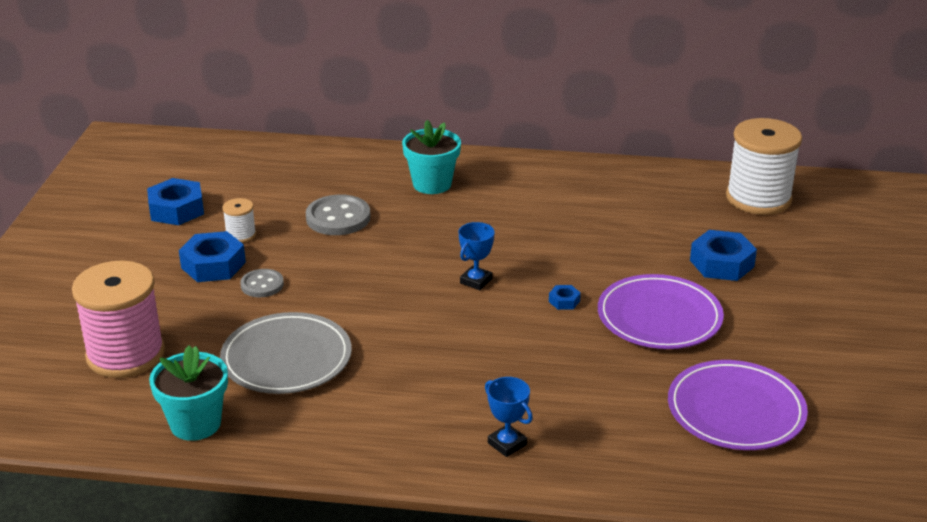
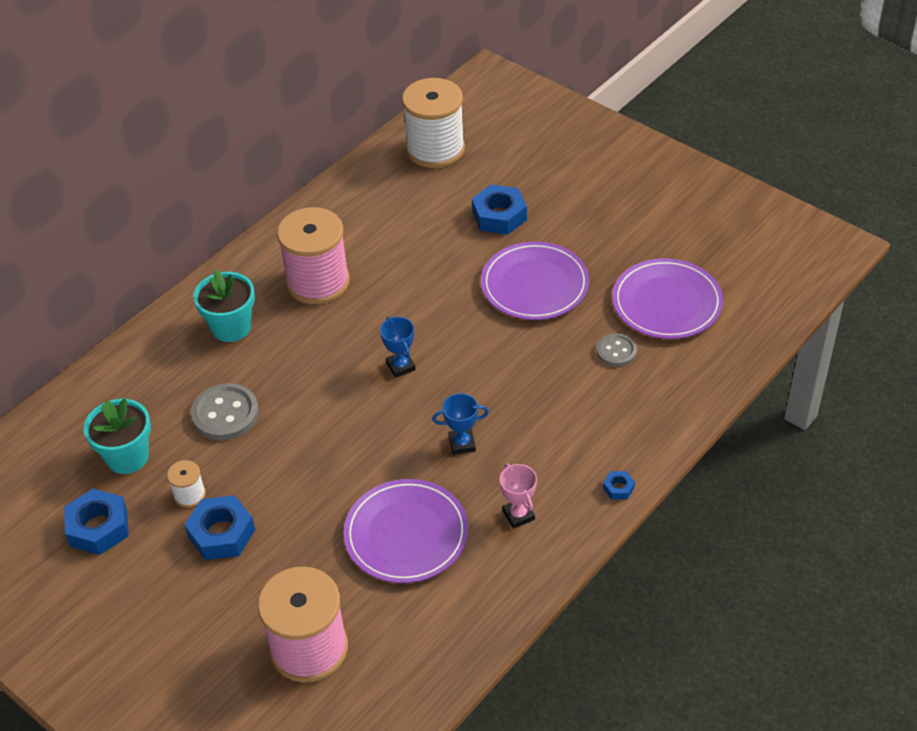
camera: 55 degrees left, 15 degrees up
turquoise flower pot [149,346,228,441] -> turquoise flower pot moved to [84,399,151,474]
grey plate [220,312,352,394] -> purple plate [344,479,468,583]
grey button [240,269,284,298] -> grey button moved to [597,333,637,367]
blue trophy [485,377,533,457] -> blue trophy moved to [432,393,489,455]
blue nut [549,285,581,310] -> blue nut moved to [603,471,635,500]
none -> pink spool [277,207,350,304]
none -> pink trophy [500,463,537,529]

